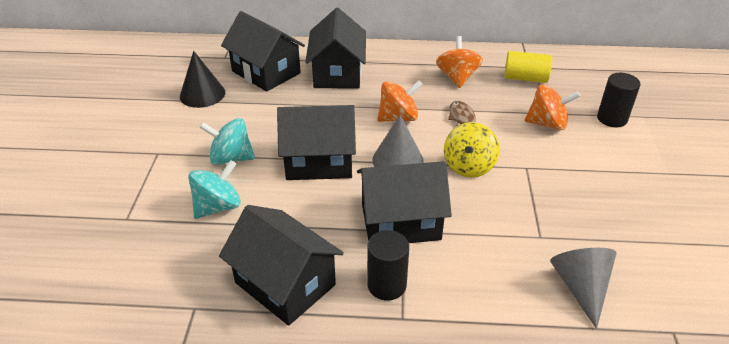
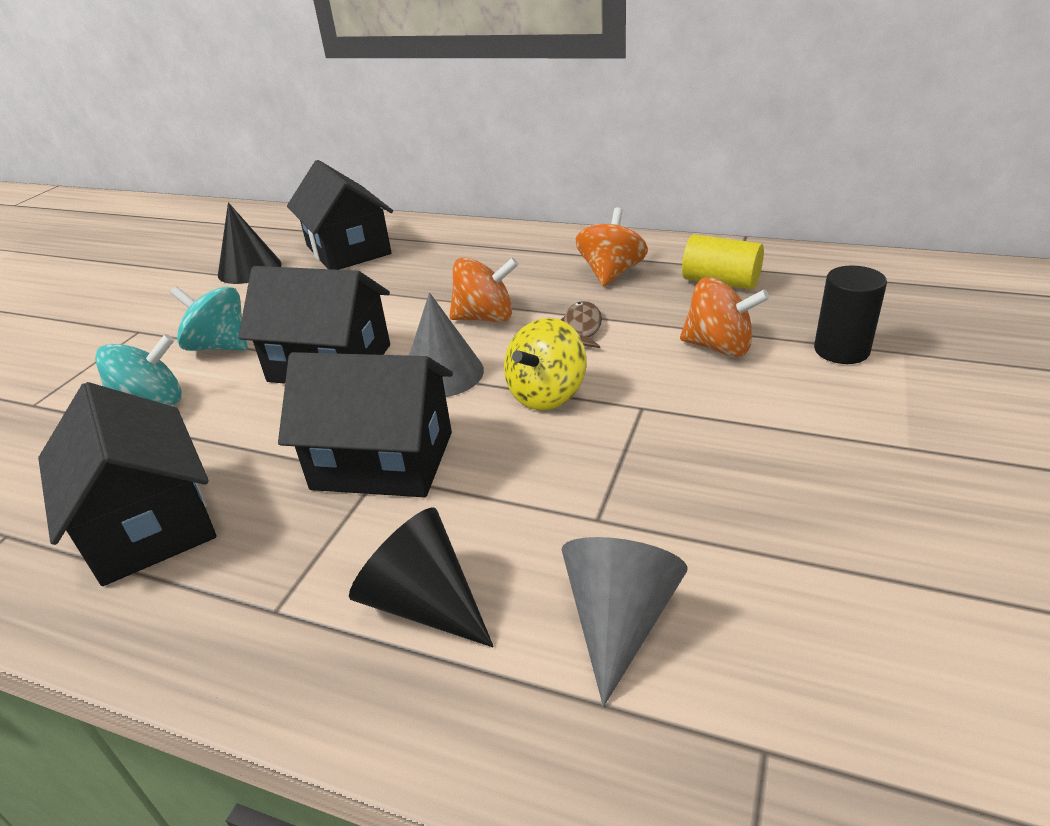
camera: 20 degrees right, 5 degrees down
black house [305,8,366,88] -> none
black cylinder [367,230,409,300] -> none
none -> black cone [349,507,494,647]

